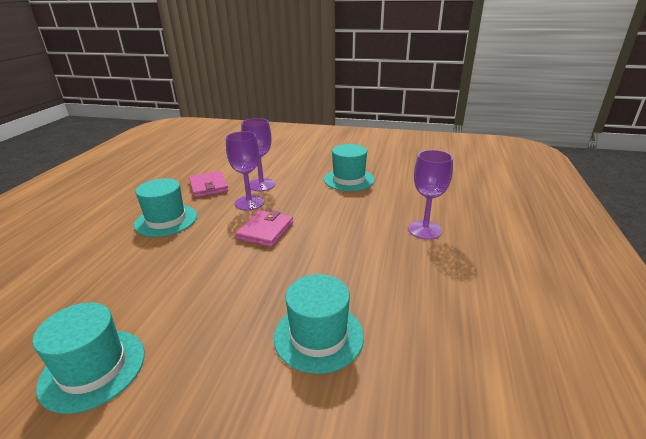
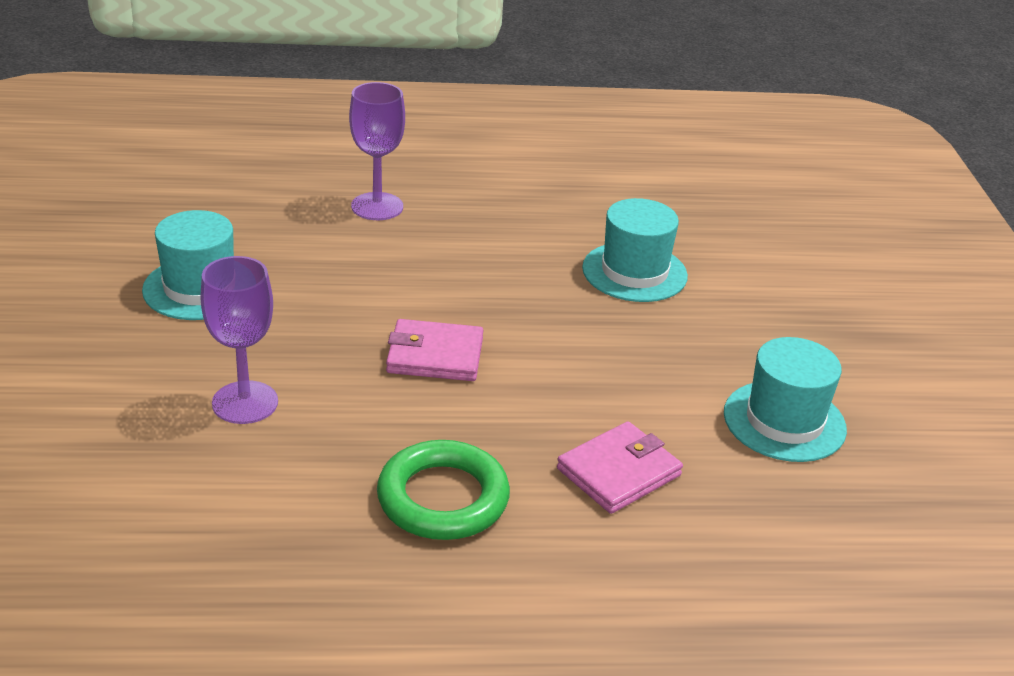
camera: 110 degrees left, 5 degrees up
turquoise hat [134,178,197,237] -> green ring [377,440,510,540]
pink wallet [189,171,228,198] -> pink wallet moved to [557,421,683,514]
purple goblet [226,131,264,211] -> none

